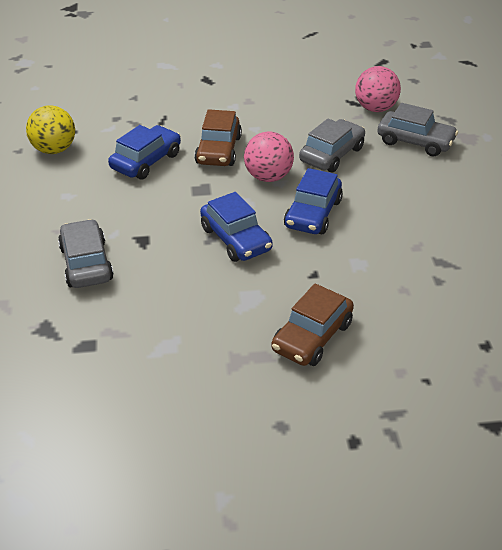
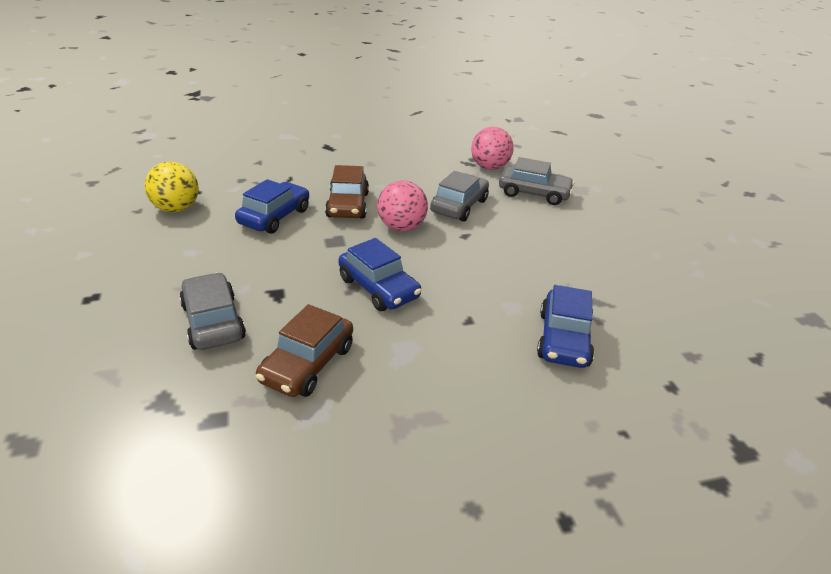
camera: 10 degrees left, 5 degrees down
brown car [271,283,354,366] -> brown car moved to [256,304,353,397]
blue car [284,168,343,234] -> blue car moved to [537,285,594,368]

